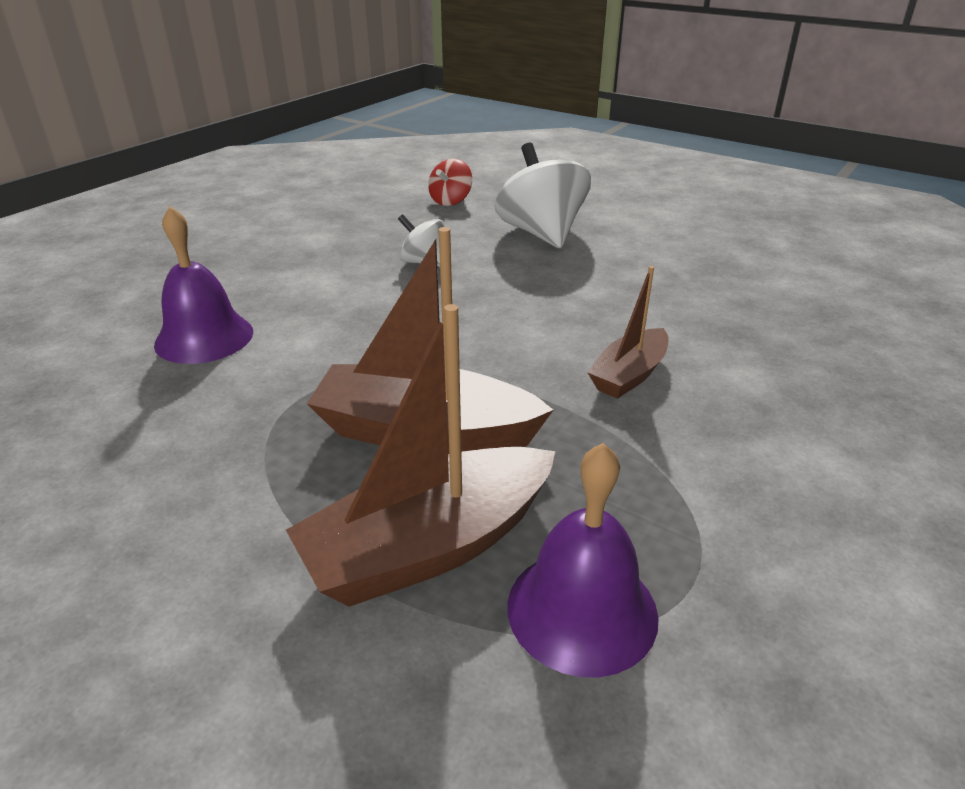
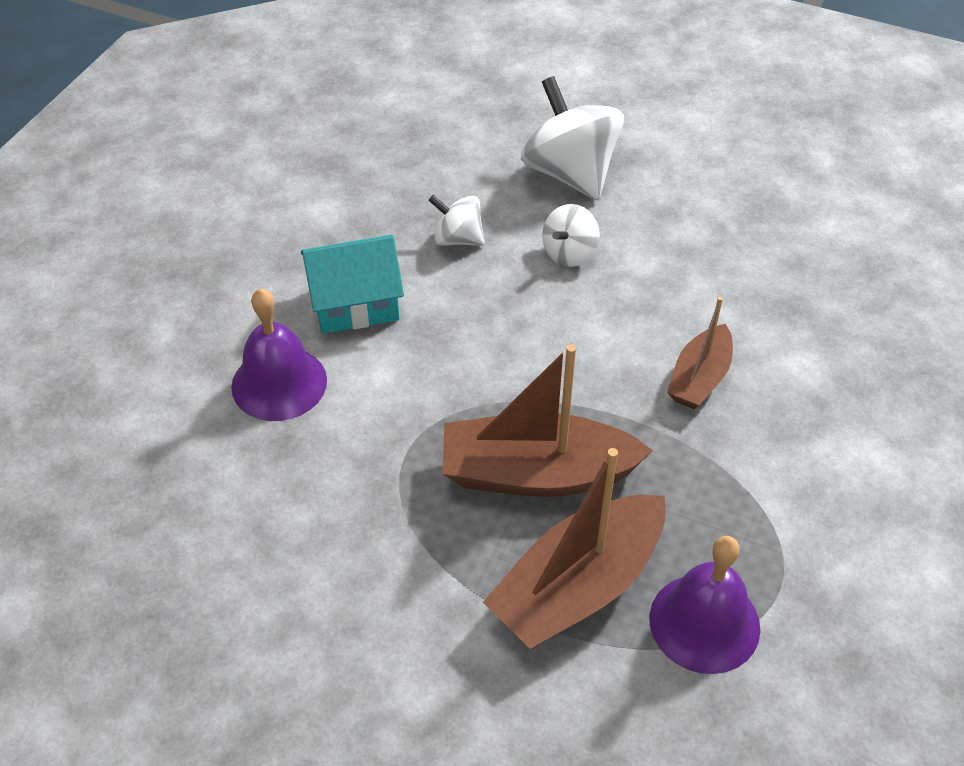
camera: 10 degrees left, 15 degrees up
red spinning top [428,159,472,206] -> none
none -> turquoise house [301,235,404,334]
none -> white spinning top [542,204,600,267]

